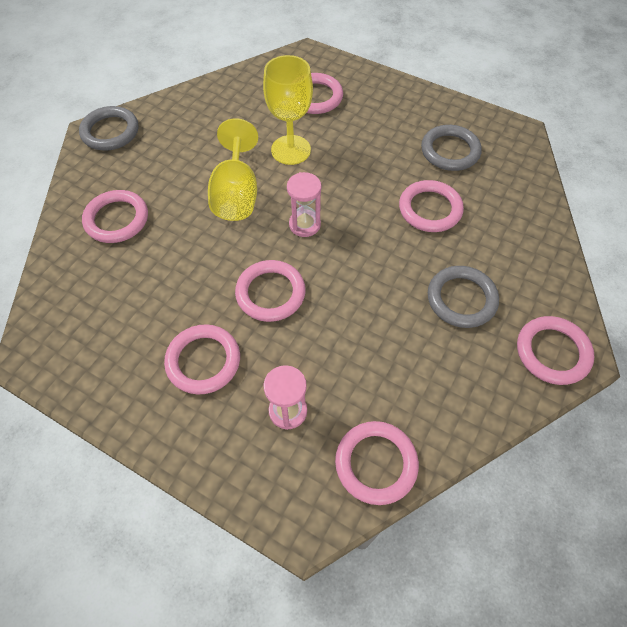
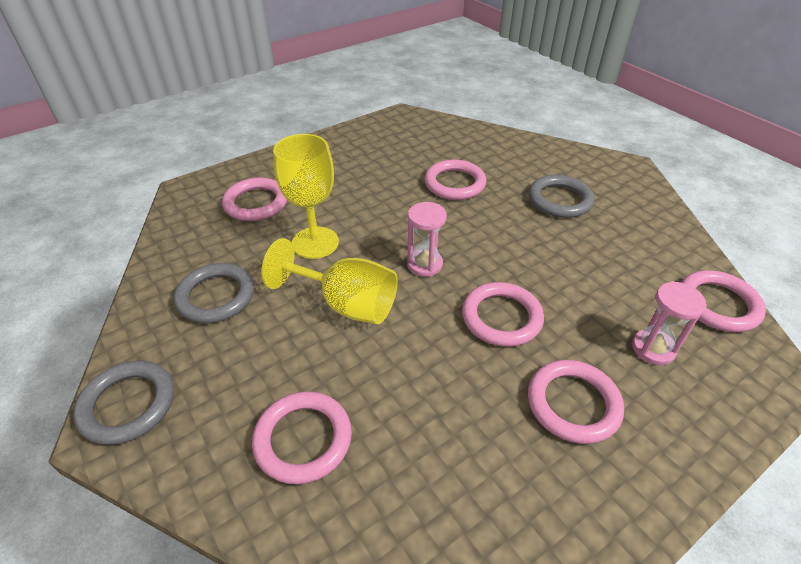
camera: 65 degrees left, 15 degrees down
grey ring [421,125,482,171] -> grey ring moved to [174,263,254,323]
pink ring [517,316,594,385] -> none

